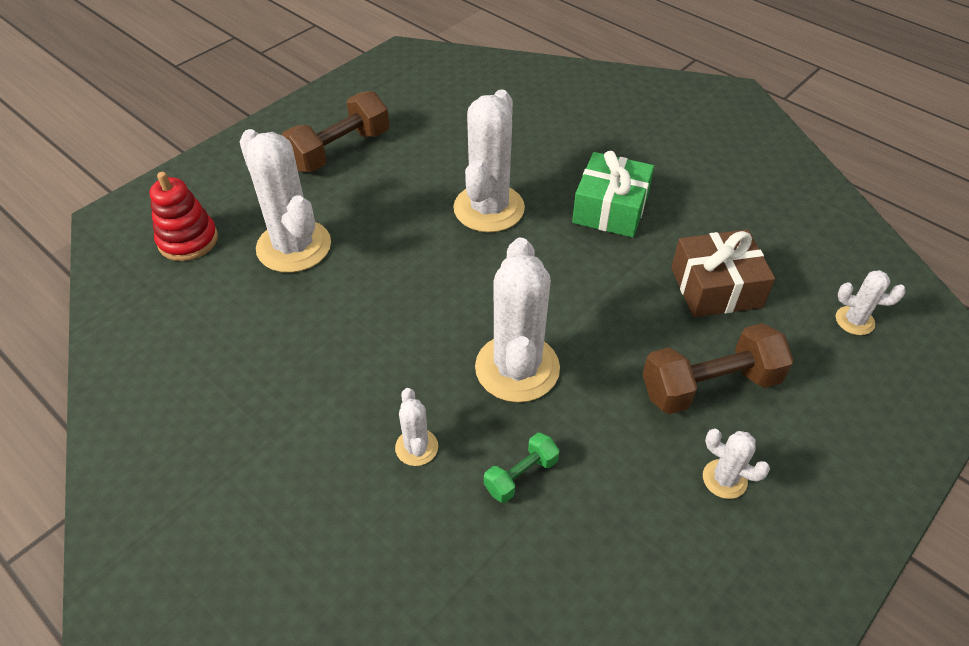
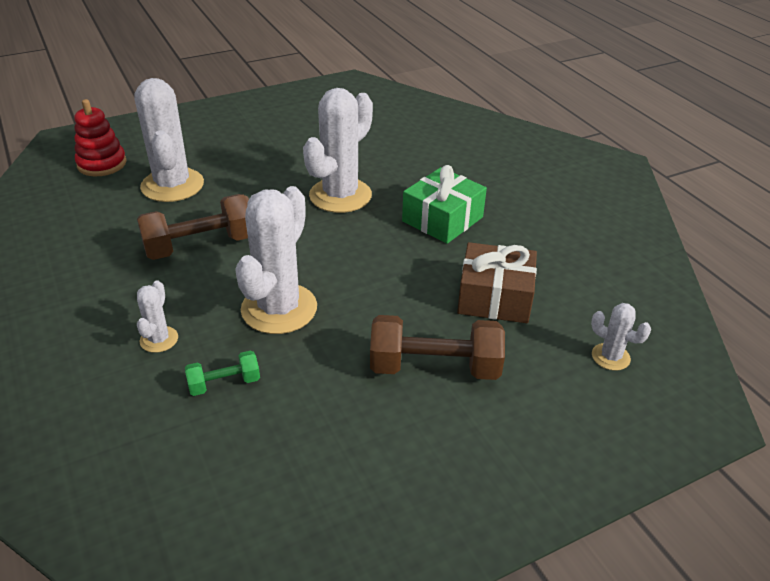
camera: 20 degrees right, 10 degrees down
brown dumbbell [282,91,389,172] -> brown dumbbell moved to [137,194,249,260]
white cactus [703,429,770,499] -> none

